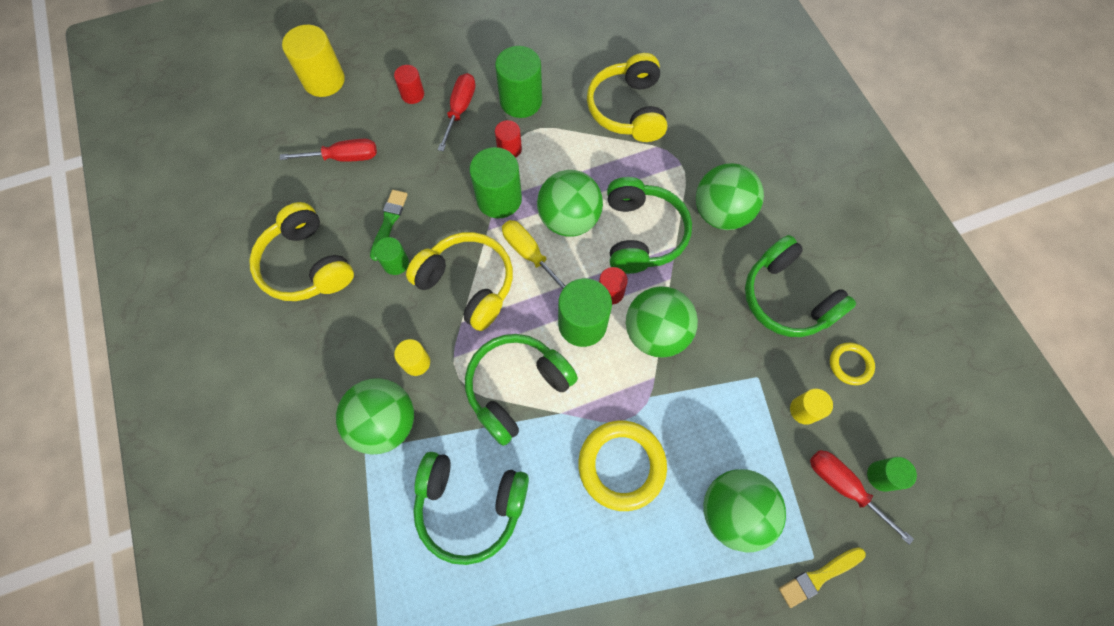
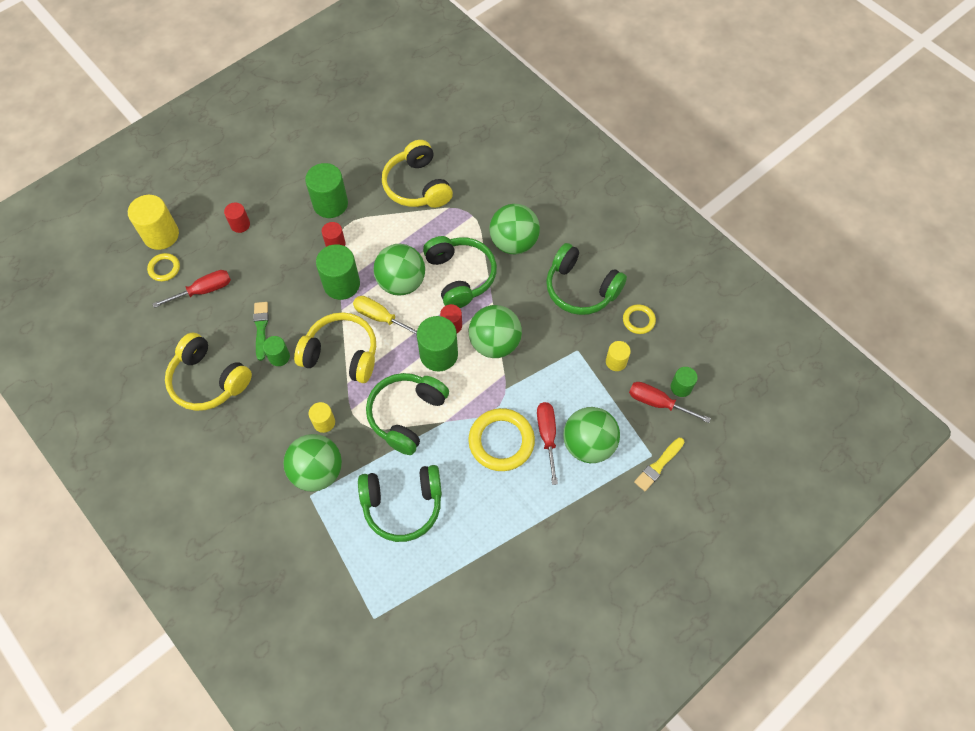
camera: 20 degrees left, 5 degrees down
red screwdriver [438,73,475,151] -> red screwdriver moved to [537,402,558,485]
none -> yellow ring [147,253,180,281]

